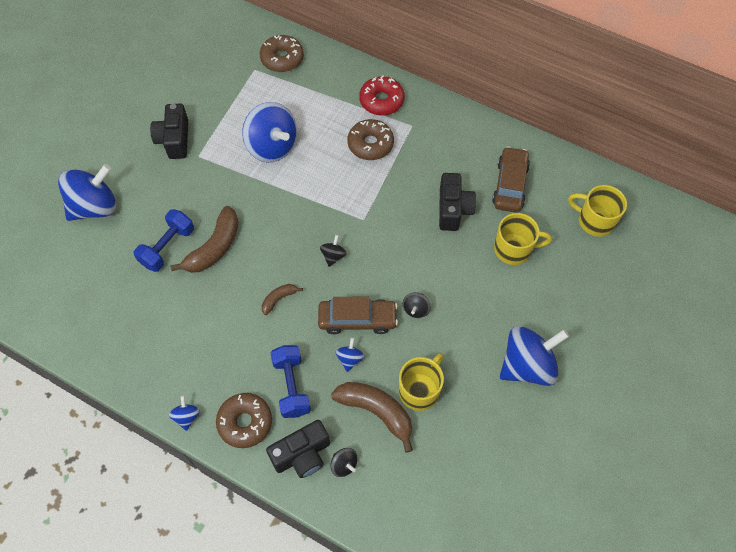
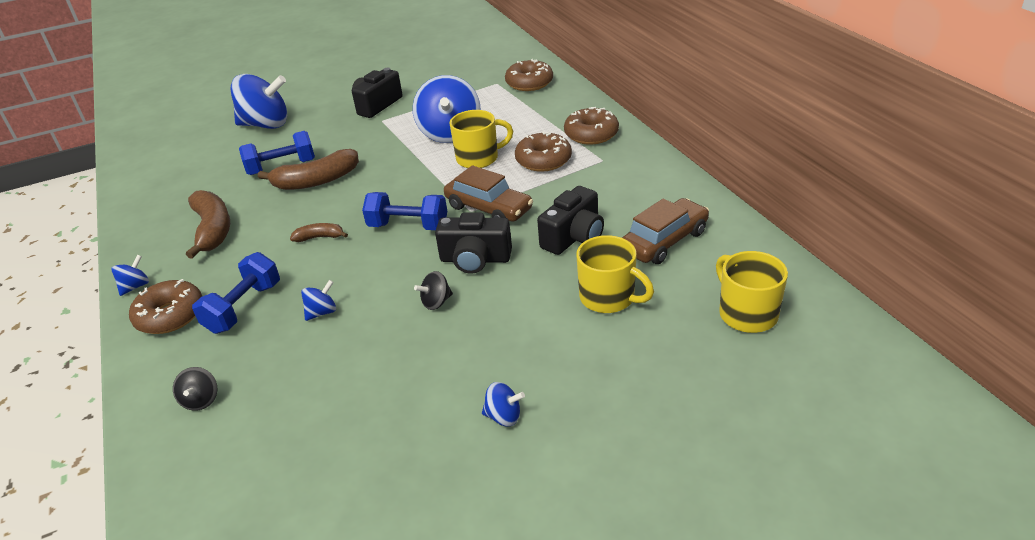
camera: 40 degrees right, 25 degrees down
black camera [266,420,330,478] -> black camera moved to [435,213,512,274]
brown car [318,297,398,334] -> brown car moved to [444,165,533,222]
black spinning top [320,235,347,267] -> blue dumbbell [362,192,447,230]
brown banana [331,382,413,453] -> brown banana moved to [186,190,230,259]
red donut [359,76,405,115] -> brown donut [564,107,619,145]
yellow mug [399,353,444,411] -> yellow mug moved to [449,110,513,168]
blue spinning top [500,326,569,386] -> blue spinning top [482,382,525,427], size x0.43

